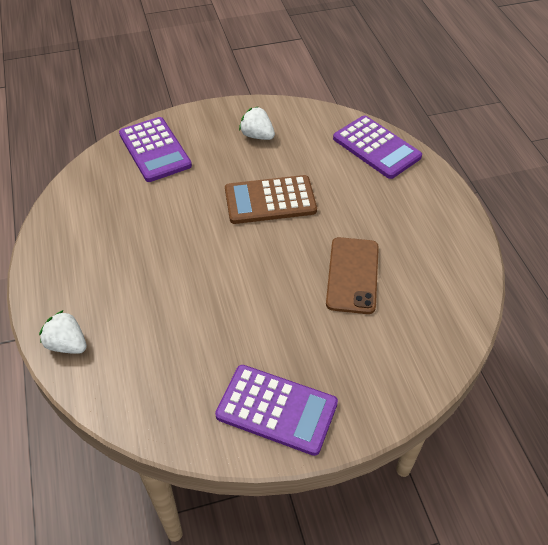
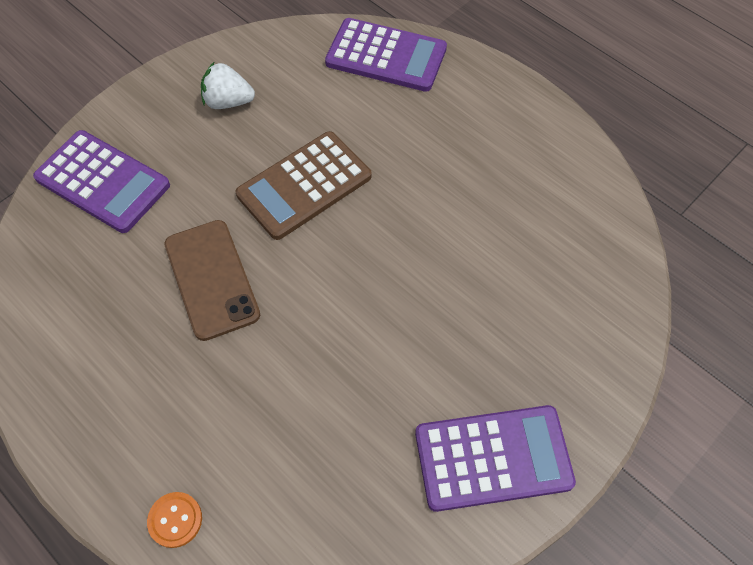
camera: 30 degrees left, 10 degrees up
white strawberry [39,310,87,354] -> orange button [147,492,202,548]
brown phone [326,237,379,314] -> brown phone moved to [165,220,260,341]

